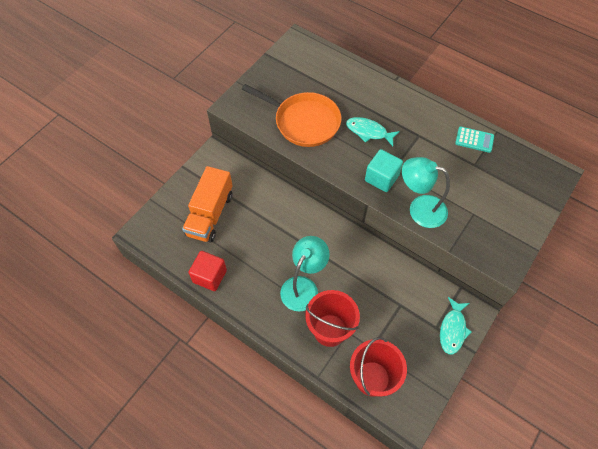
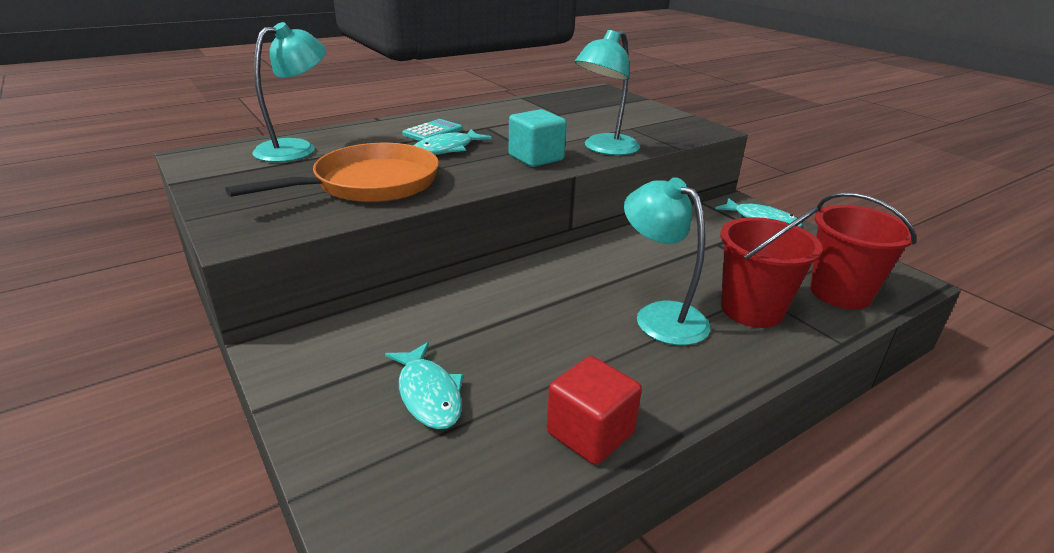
camera: 70 degrees left, 30 degrees down
orange truck [182,166,233,243] -> turquoise fish [385,342,463,429]
turquoise calculator [455,126,494,153] -> turquoise calculator moved to [402,119,462,141]
none -> turquoise lamp [252,22,326,162]

